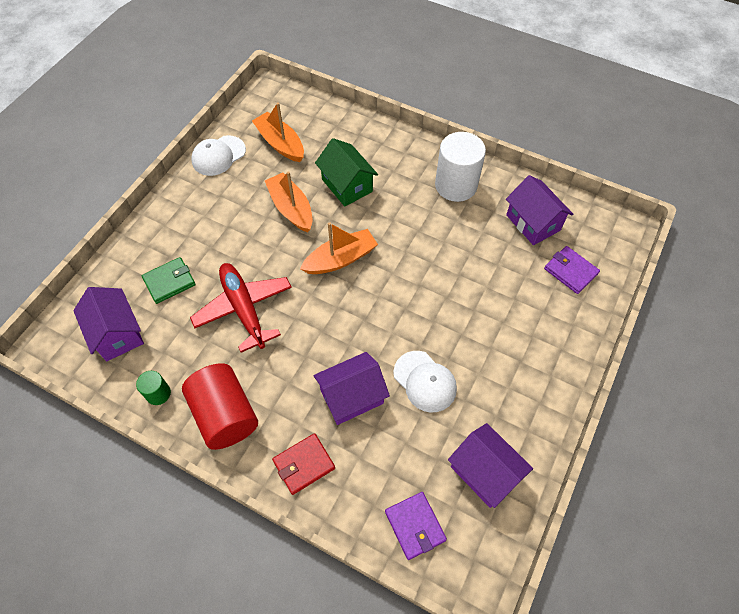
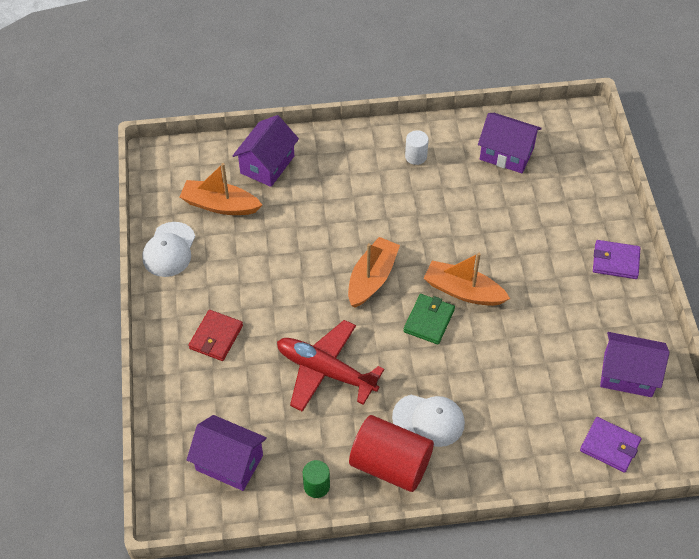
camera: 35 degrees left, 5 degrees down
green wallet [142,257,196,304] -> green wallet moved to [403,294,455,345]
orange boat [265,171,312,233] -> orange boat moved to [424,253,510,306]
red wallet [272,433,335,495] -> red wallet moved to [188,310,243,361]
purple house [313,352,390,425] -> purple house moved to [233,115,299,187]
green house [315,138,378,207] -> none
white cap [393,351,457,412] -> white cap moved to [392,395,465,447]
white cylinder [435,132,486,202] -> white cylinder [405,130,429,165], size x0.48
purple wallet [544,246,600,294] -> purple wallet moved to [593,240,640,279]

